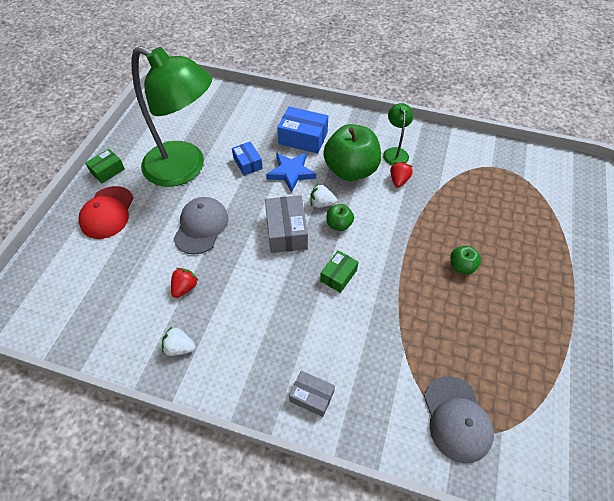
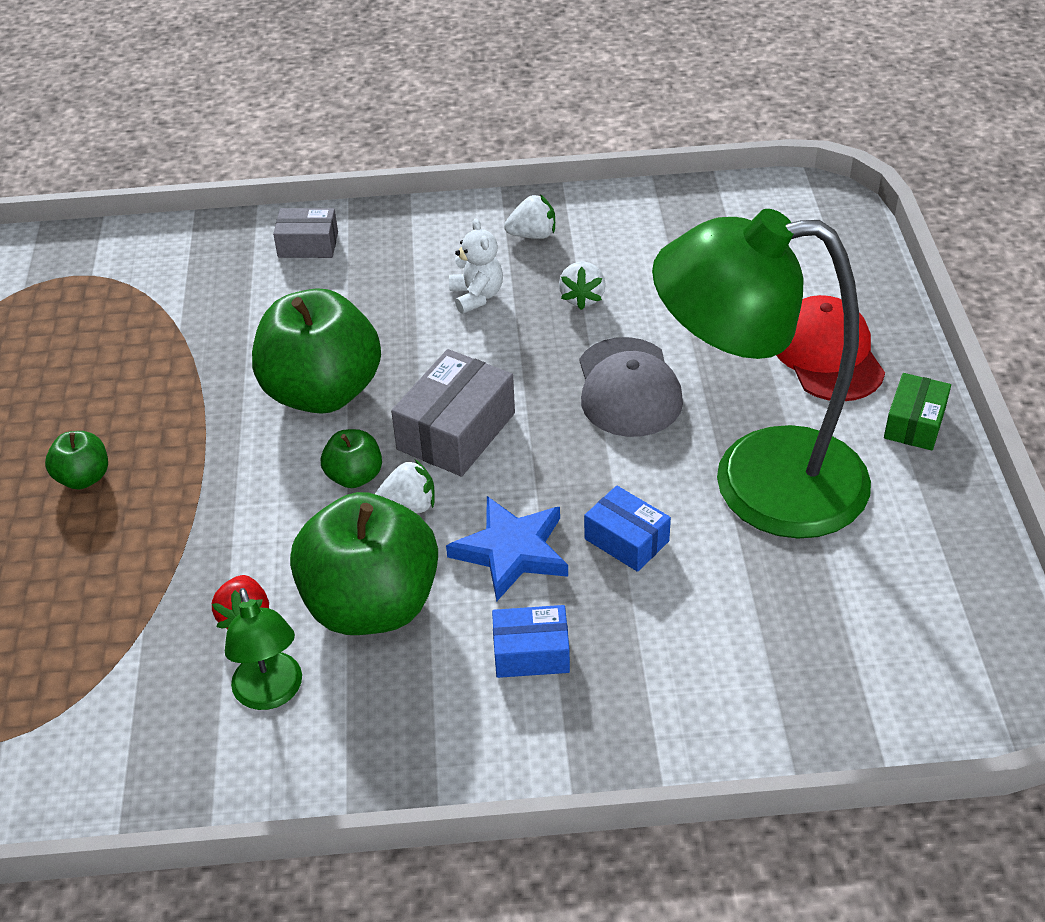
camera: 160 degrees right, 10 degrees down
red strawberry [171,268,199,298] -> white strawberry [559,261,606,310]
grey box [265,195,308,253] -> grey box turned 60 degrees clockwise [391,349,515,476]
blue box [277,107,328,154] -> blue box [492,605,570,678], size x0.62
green box [320,250,358,293] -> green apple [252,288,381,414]
grey cap [424,376,494,463] -> none
none -> white teddy bear [449,219,503,314]

